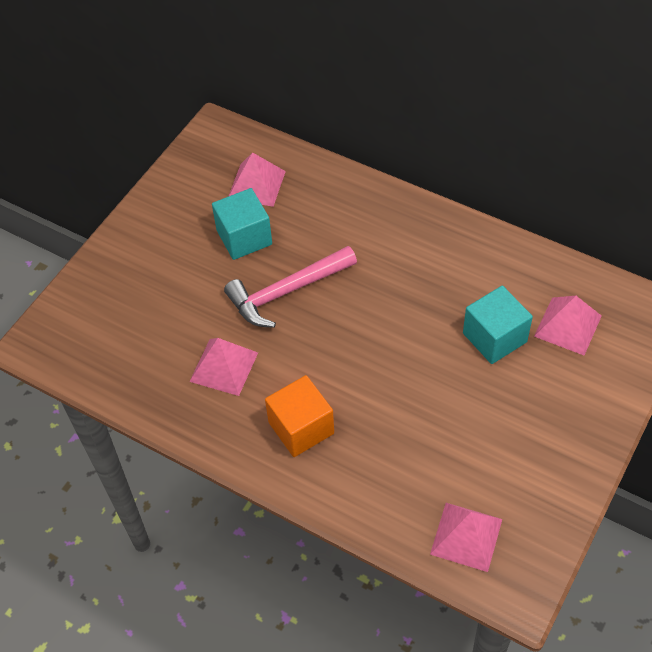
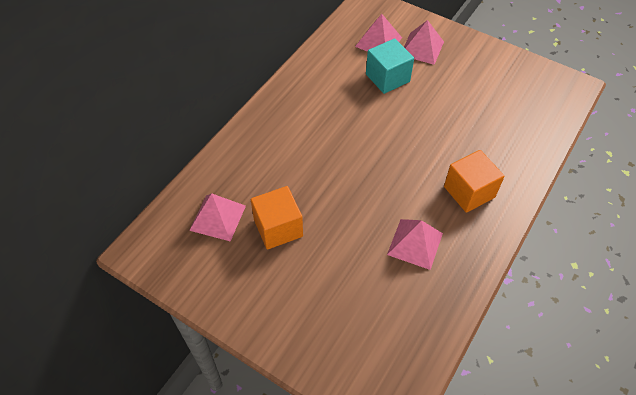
camera: 90 degrees left, 0 degrees up
turquoise cube [212,188,272,260] -> orange cube [251,186,303,250]
pink hammer [224,246,357,328] -> none
pink pyramid [430,503,502,572] -> pink pyramid moved to [404,20,444,65]

